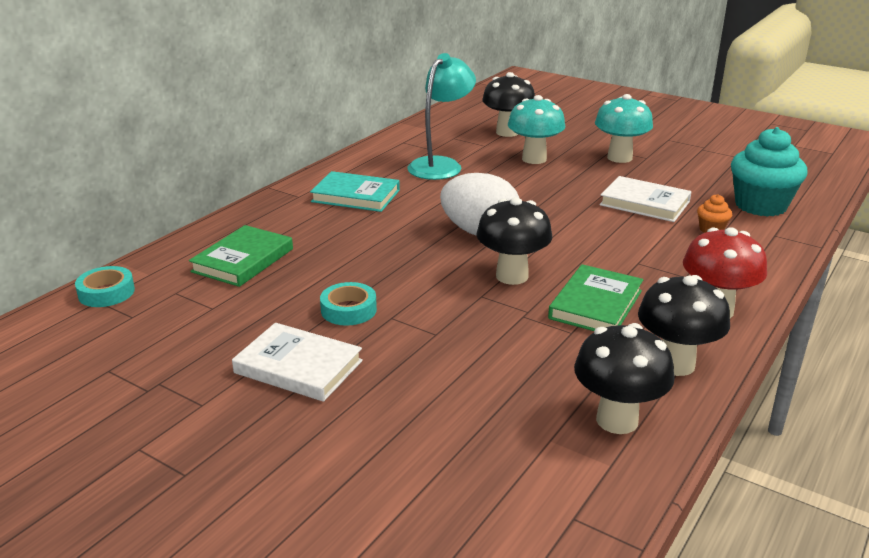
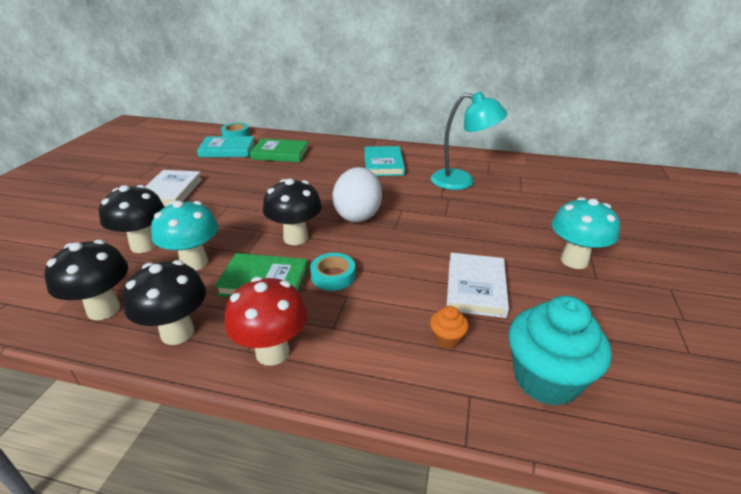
camera: 70 degrees right, 5 degrees up
turquoise tape [320,282,377,325] -> turquoise tape moved to [310,253,355,291]
black mushroom [482,72,535,137] -> black mushroom moved to [99,185,164,253]
turquoise mushroom [508,95,565,164] -> turquoise mushroom moved to [151,201,219,271]
none -> turquoise book [197,136,255,157]

